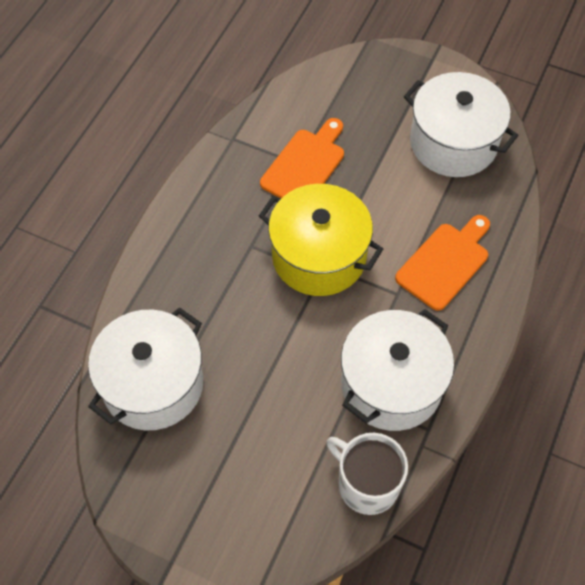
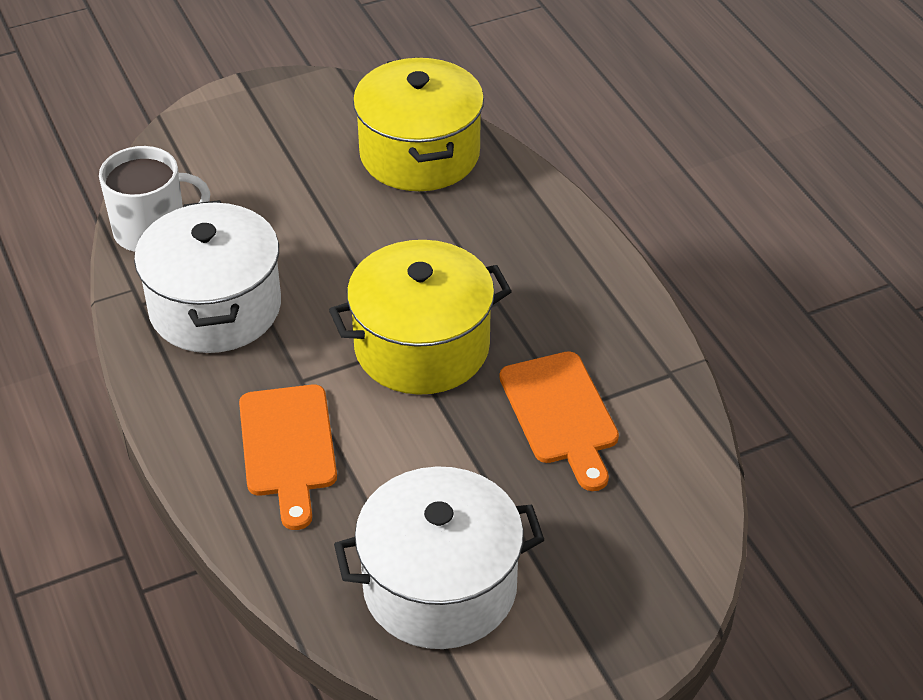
camera: 130 degrees right, 15 degrees down
white pot [88,307,203,430] -> yellow pot [353,57,484,191]

